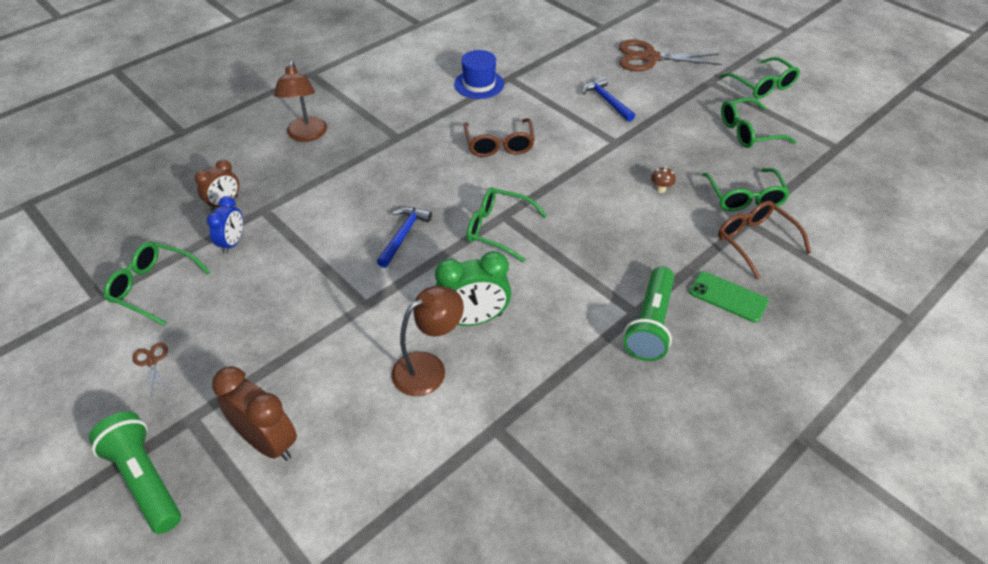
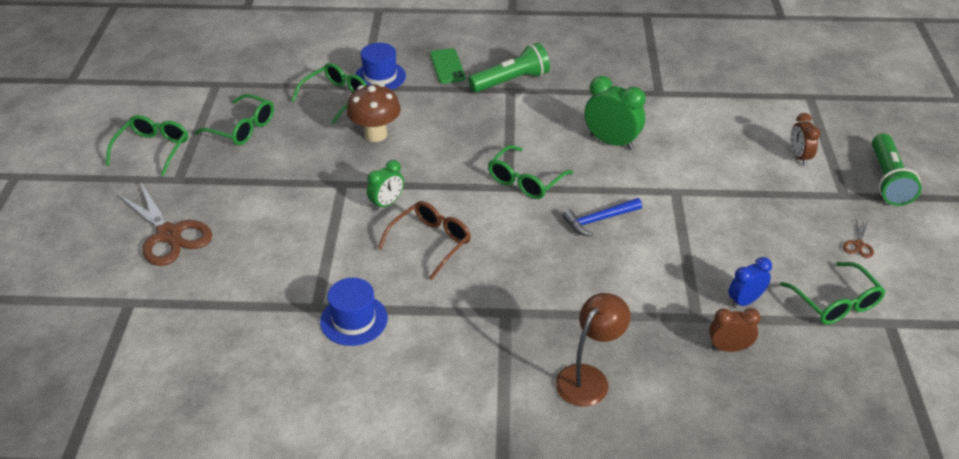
camera: 135 degrees left, 5 degrees down
brown clock [212,366,297,461] -> brown clock [791,113,820,166], size x0.62
brown lamp [391,286,464,396] -> none
green glasses [467,187,547,262] -> green glasses turned 60 degrees clockwise [488,145,573,199]
blue hammer [582,77,635,122] -> none
brown mushroom [651,167,675,193] -> brown mushroom [347,83,401,142], size x2.35
brown glasses [718,201,811,280] -> blue hat [355,43,406,90]
none -> green clock [367,160,404,211]

